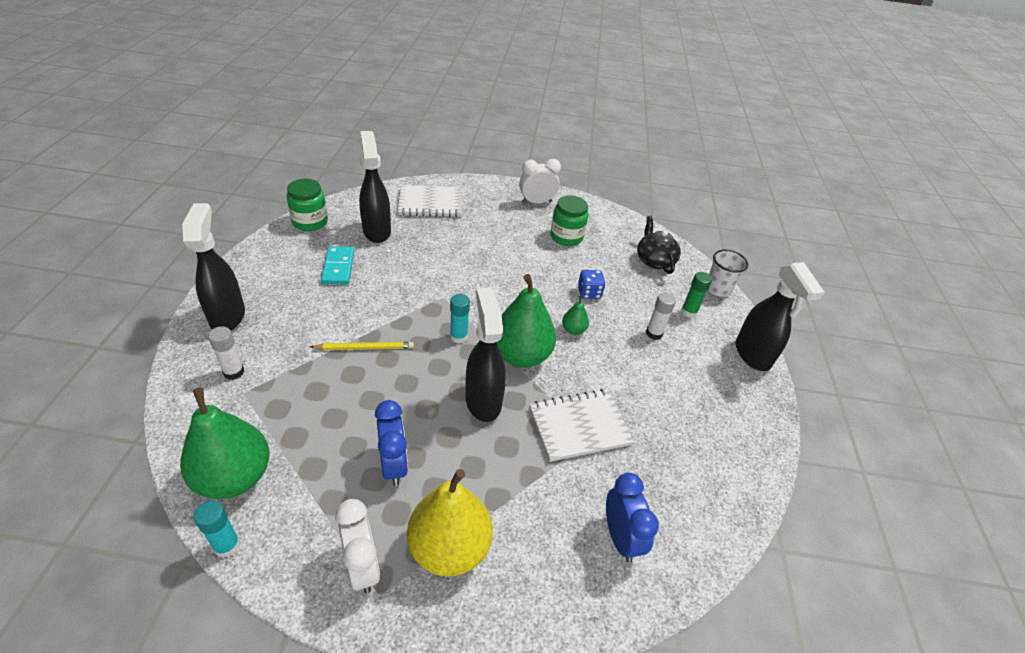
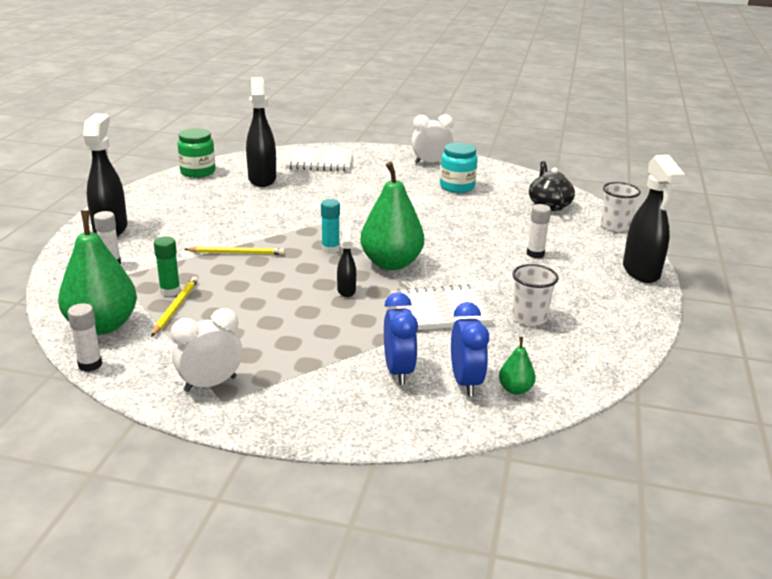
camera: 10 degrees right, 15 degrees down
turquoise glue stick [193,500,240,558] -> white glue stick [67,303,102,372]
turquoise domino [321,247,354,284] -> none
white clock [335,499,380,594] -> white clock turned 105 degrees counterclockwise [171,308,242,392]
blue clock [375,400,408,486] -> blue clock moved to [384,292,418,385]
yellow pear [407,469,493,577] -> none
black spray bottle [465,287,506,422] -> black spray bottle [337,226,356,297], size x0.51
green jar [550,196,589,246] -> turquoise jar [440,142,478,193]
green pear [562,295,589,335] -> green pear moved to [499,337,536,395]
blue dice [578,270,606,299] -> none
green glue stick [681,272,712,318] -> green glue stick moved to [154,237,180,296]
none -> yellow pencil [151,277,198,337]
none -> white cup [512,264,559,326]

